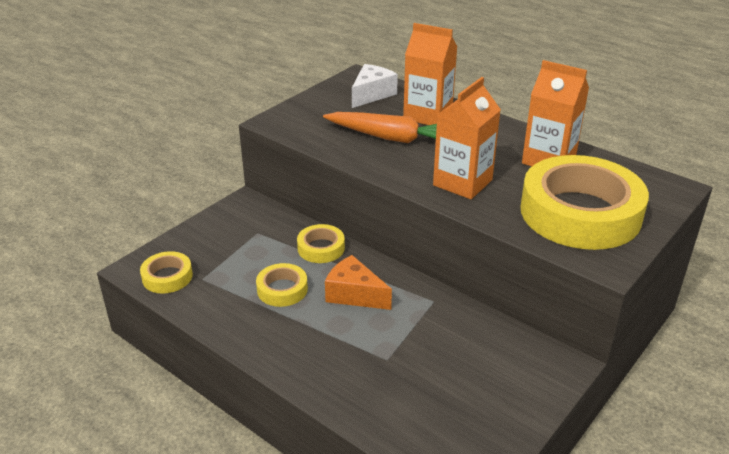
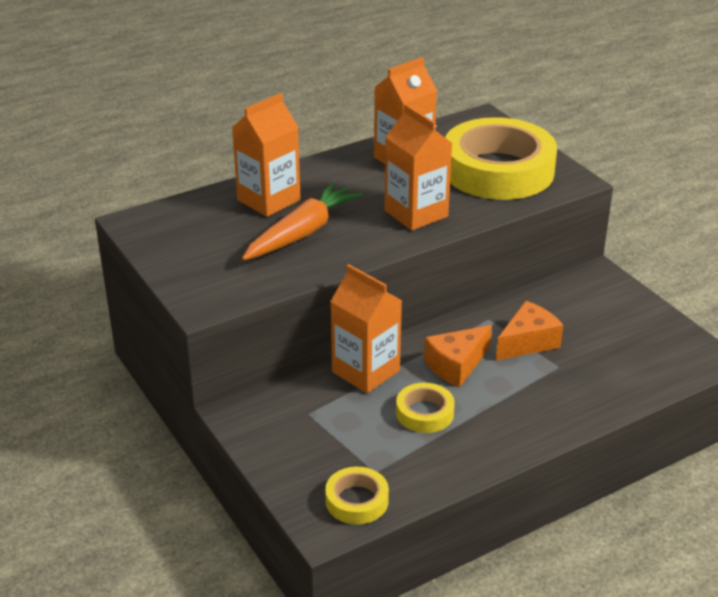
camera: 70 degrees left, 0 degrees up
yellow tape [297,224,345,263] -> orange carton [330,264,402,393]
white cheese [352,64,398,108] -> none
none -> orange cheese [496,301,563,361]

